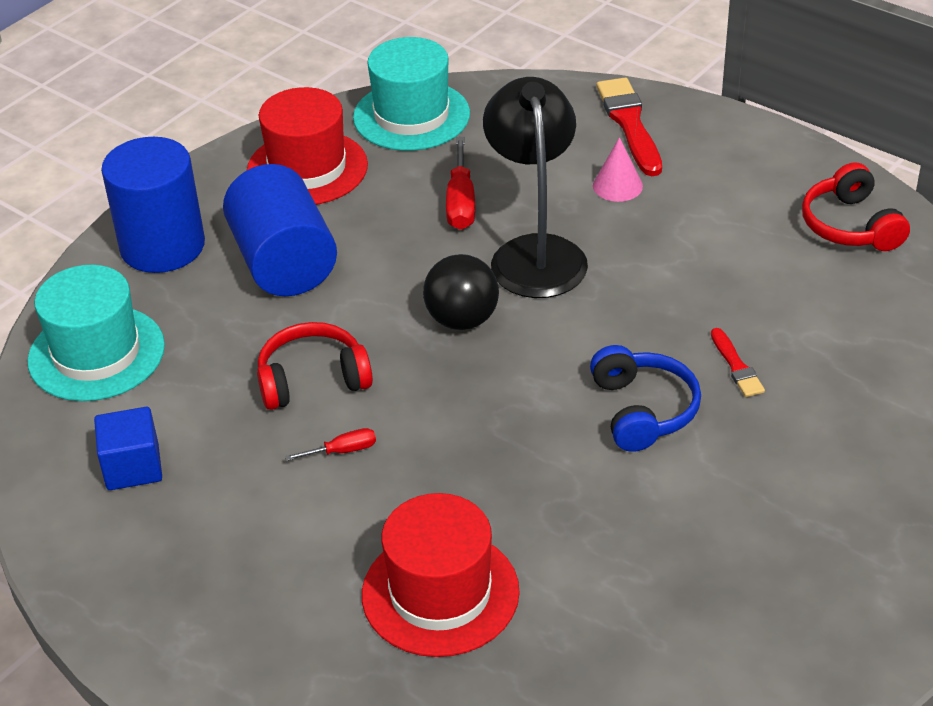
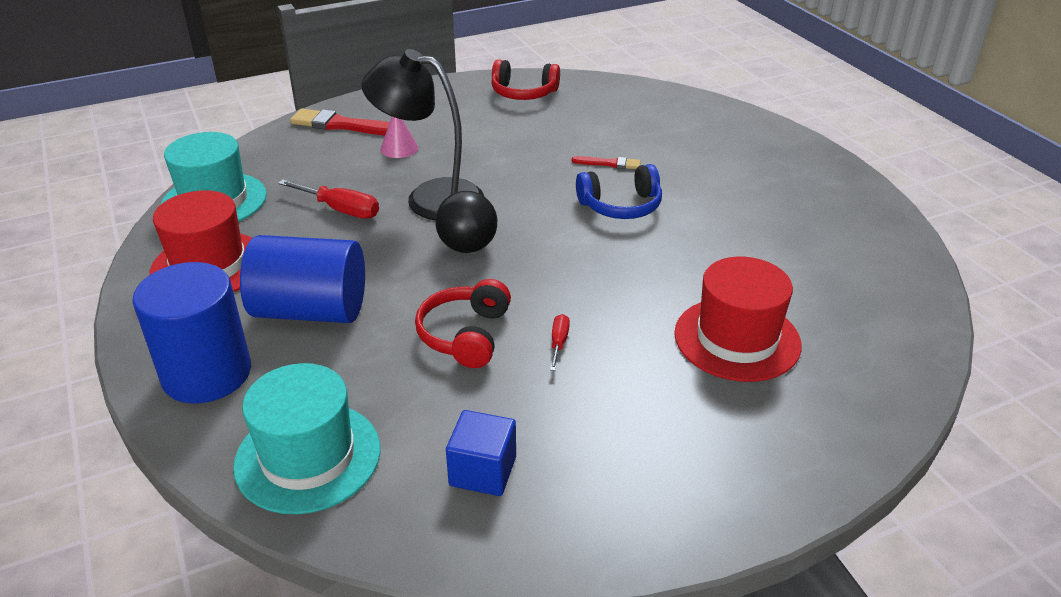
camera: 65 degrees left, 5 degrees down
blue headphones [590,345,701,452] -> blue headphones turned 150 degrees clockwise [576,164,662,219]

